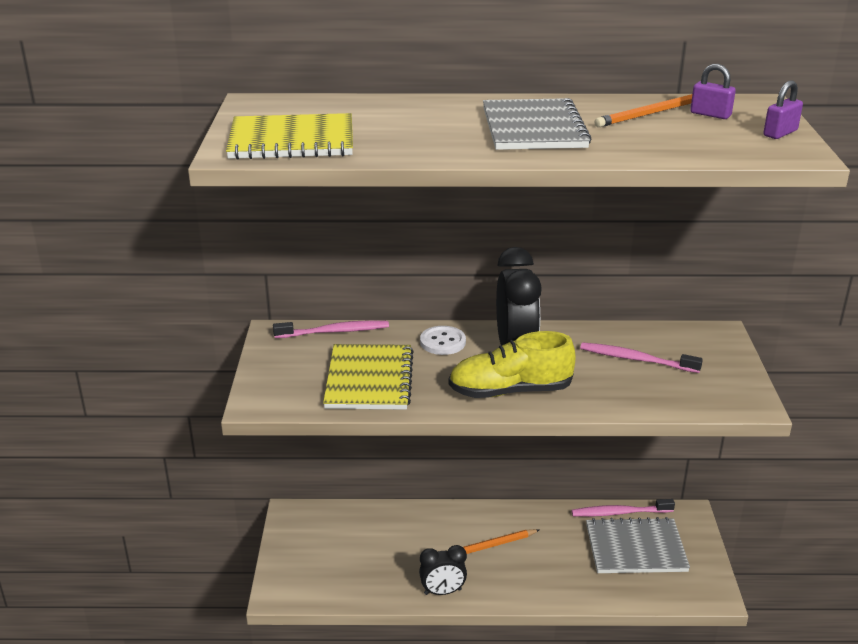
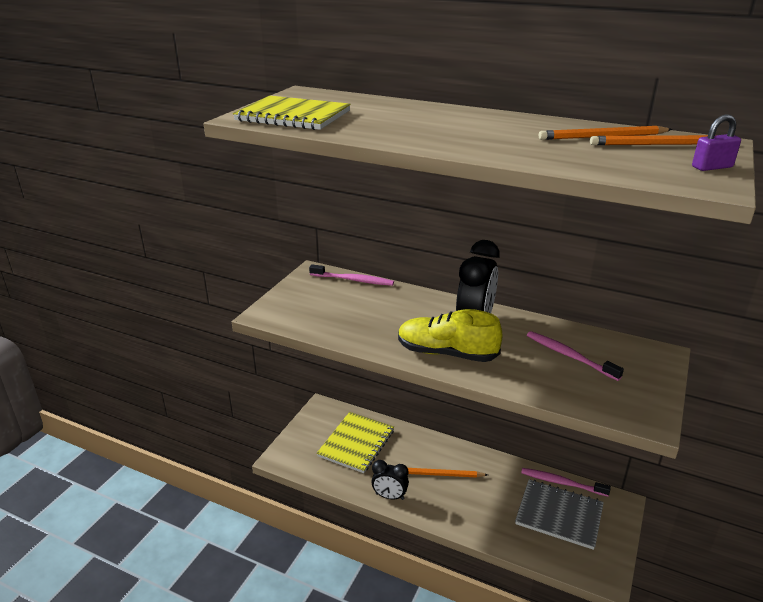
camera: 25 degrees right, 0 degrees up
yellow notebook [323,344,414,410] -> yellow notebook moved to [317,412,394,473]
white button [420,326,466,355] -> none
grey notebook [483,98,592,150] -> none
purple padlock [690,64,736,119] -> orange pencil [590,135,716,145]

